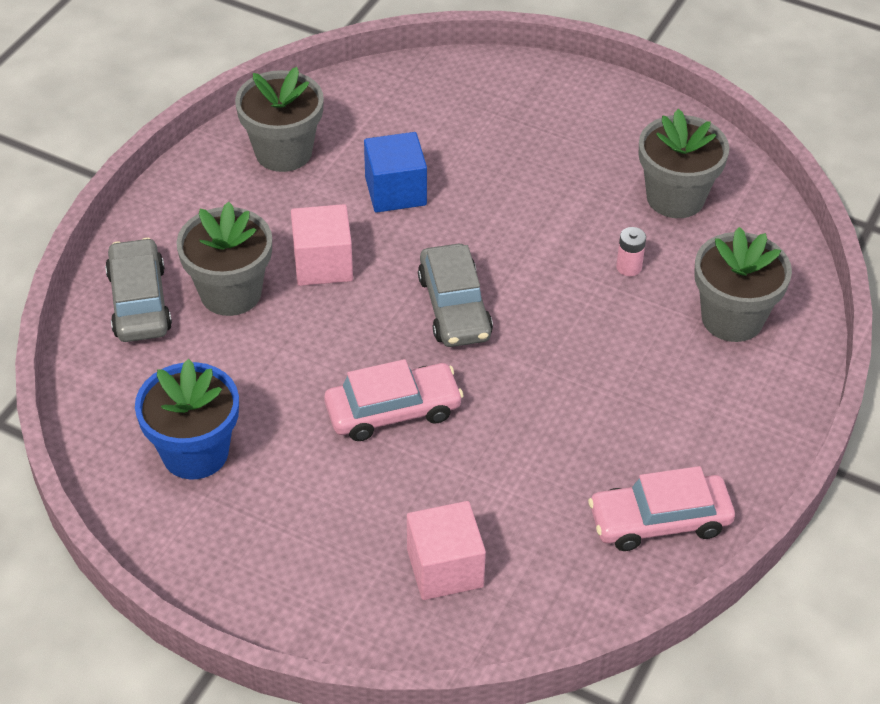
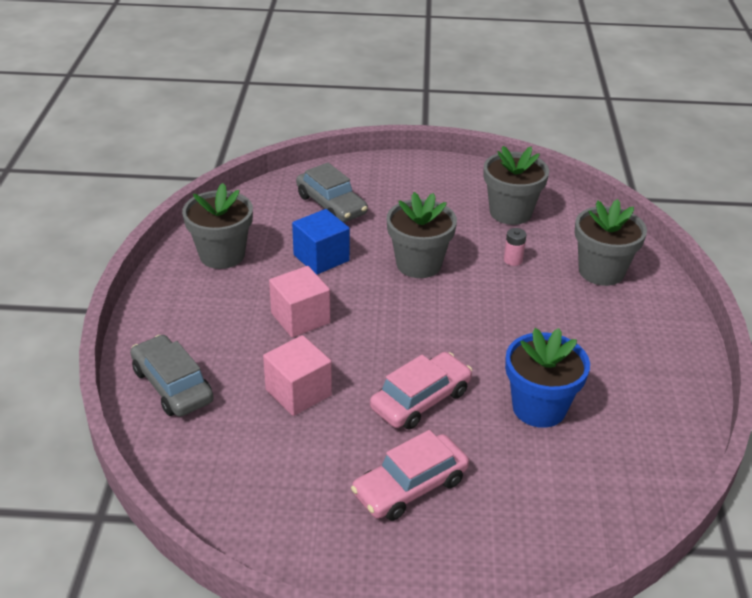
camera: 25 degrees left, 10 degrees down
blue flower pot [135,359,239,479] -> blue flower pot moved to [505,328,590,428]
grey flower pot [176,202,272,316] -> grey flower pot moved to [387,192,457,278]
pink cube [407,501,486,600] -> pink cube moved to [263,335,332,416]
grey car [418,244,493,347] -> grey car moved to [296,163,368,222]
pink car [588,466,735,551] -> pink car moved to [351,430,469,521]

